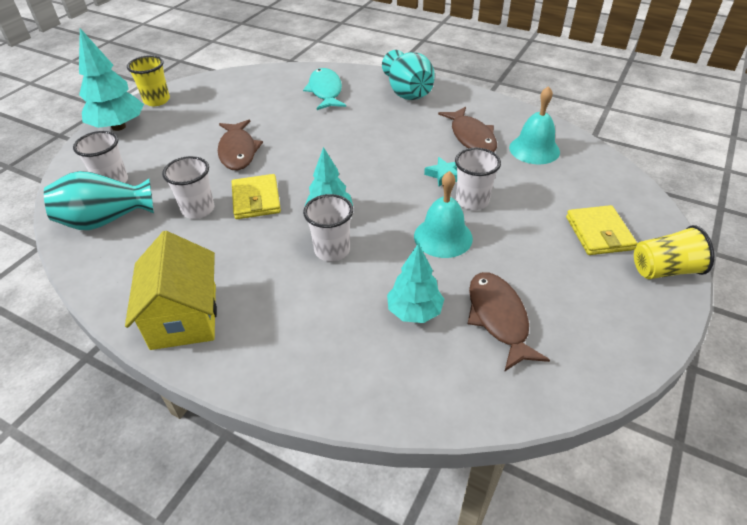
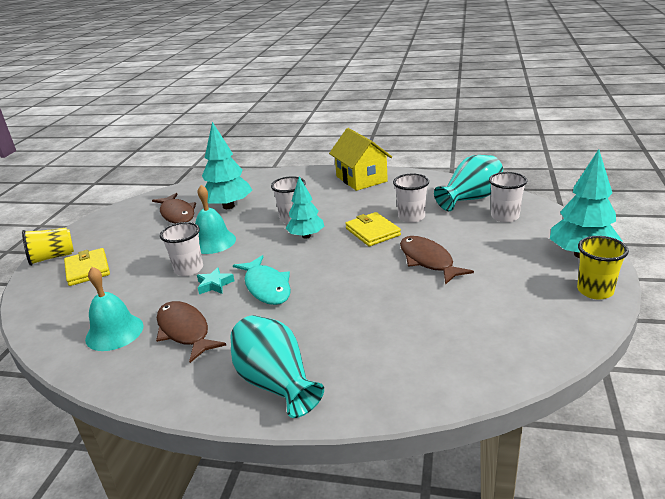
camera: 165 degrees right, 15 degrees down
turquoise fish [303,68,346,110] -> turquoise fish moved to [233,255,291,305]
turquoise tree [387,243,444,323] -> turquoise tree [202,122,252,209], size x1.51

